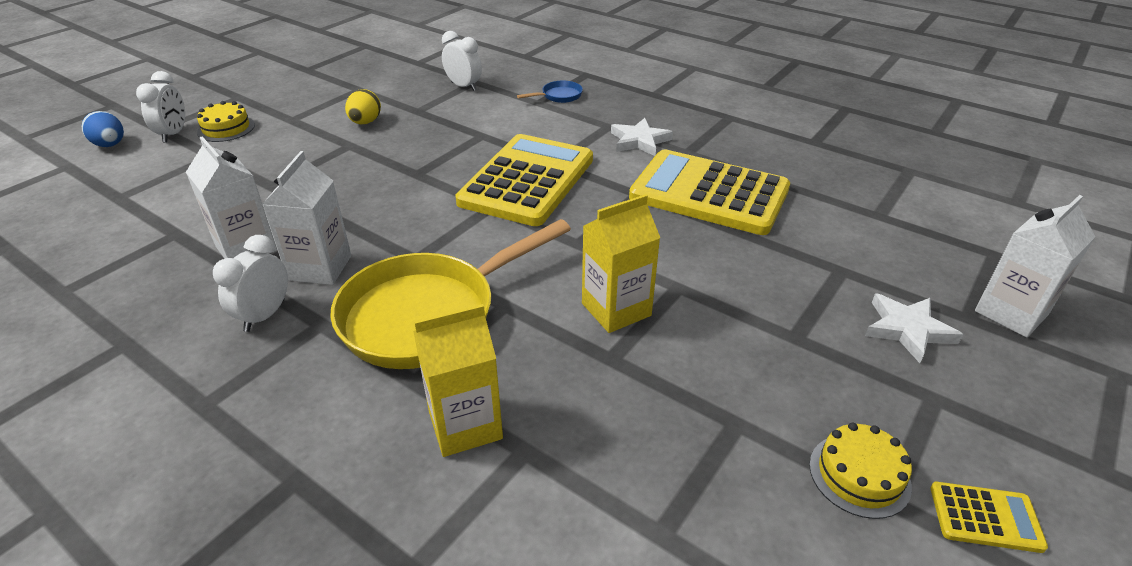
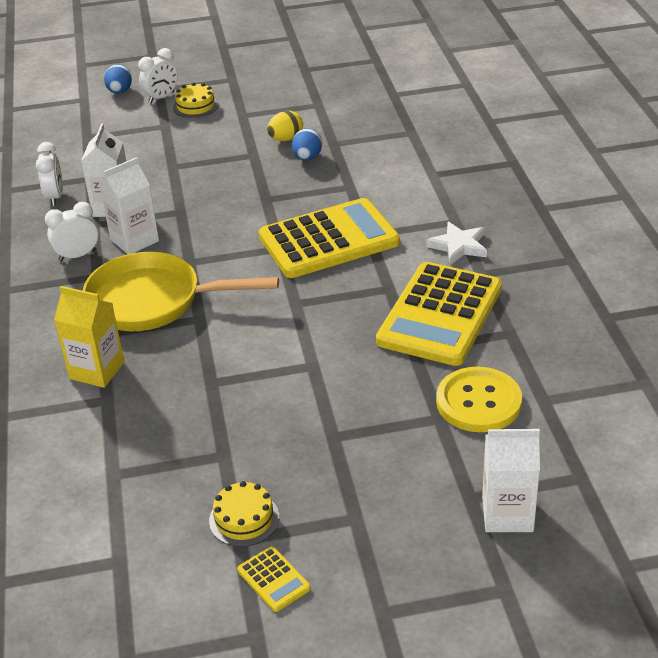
camera: 45 degrees right, 0 degrees up
white clock [442,31,482,91] -> white clock moved to [36,142,63,206]
blue pan [517,80,583,103] -> none
yellow carton [582,194,660,333] -> none
yellow calculator [629,150,790,235] -> yellow calculator turned 135 degrees counterclockwise [376,262,502,366]
white star [865,293,963,363] -> none
none -> blue egg [292,128,322,161]
none -> yellow button [436,367,522,432]

